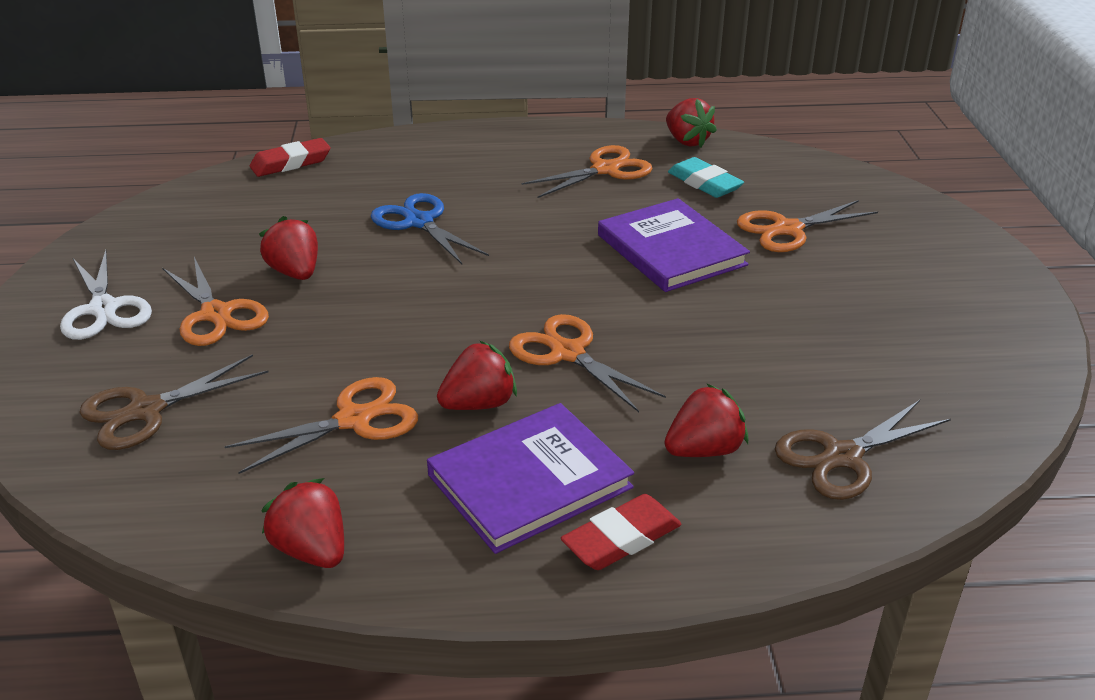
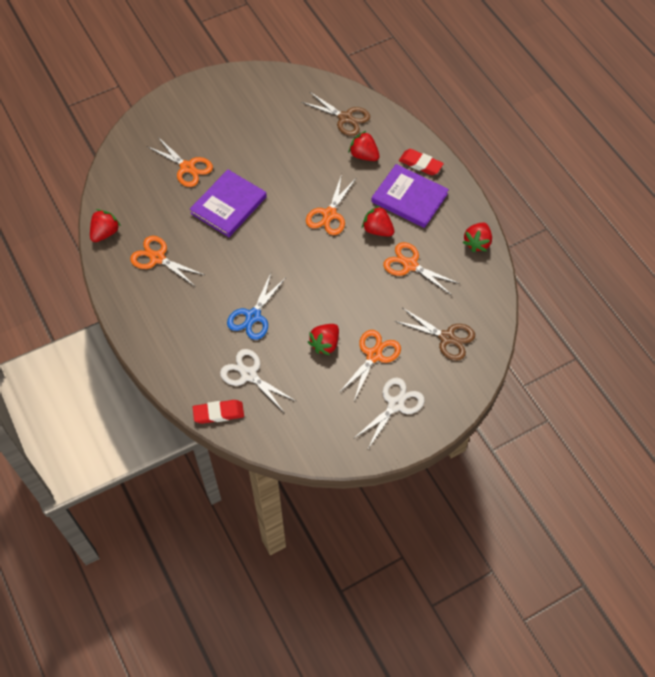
camera: 115 degrees left, 25 degrees up
red eraser [250,138,331,177] -> red eraser turned 45 degrees counterclockwise [193,400,244,424]
turquoise eraser [668,157,744,198] -> none
none -> white scissors [220,349,295,411]

